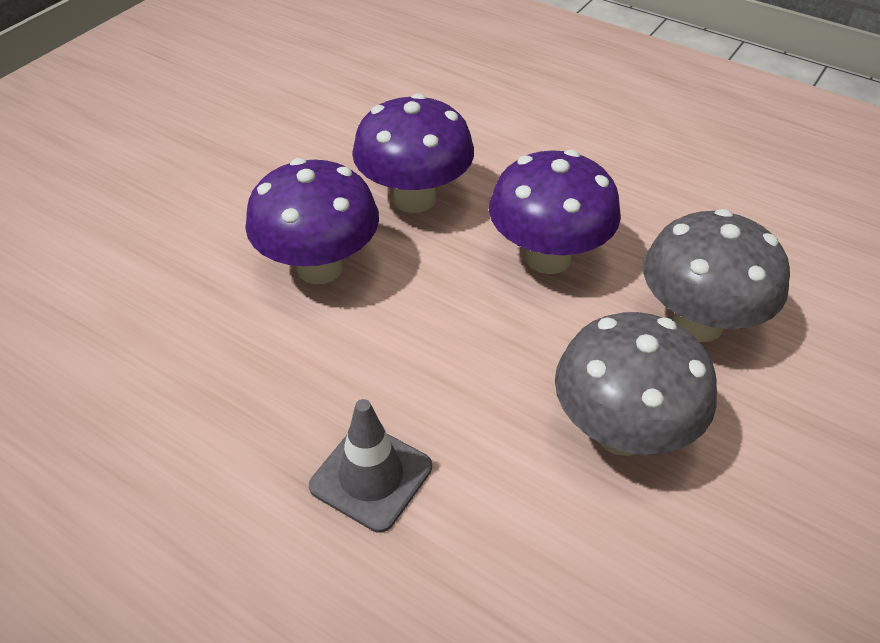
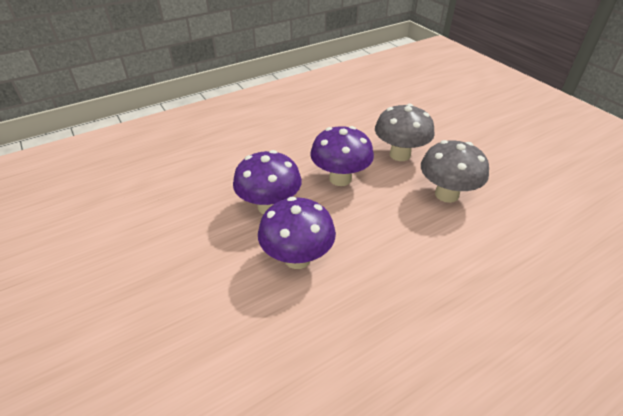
camera: 65 degrees left, 5 degrees down
grey traffic cone [309,399,432,533] -> none

